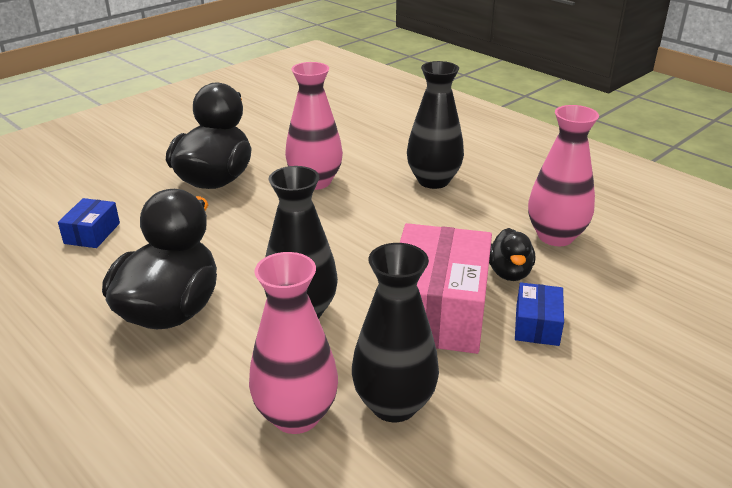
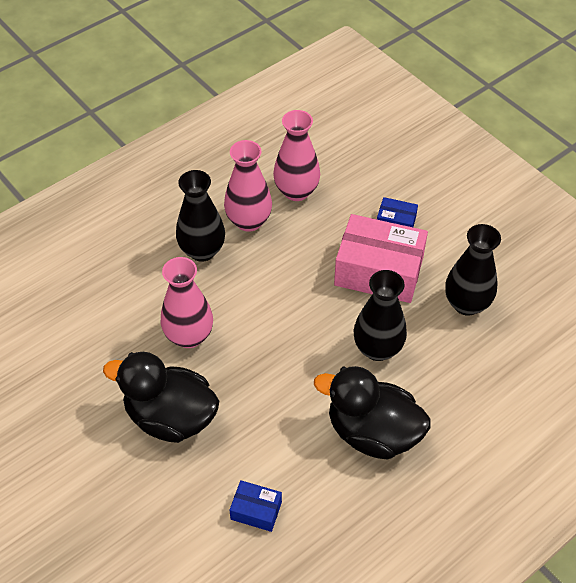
camera: 85 degrees left, 20 degrees up
pink vase [249,252,338,434] -> pink vase moved to [224,140,272,232]
black duck [489,228,535,281] -> none

